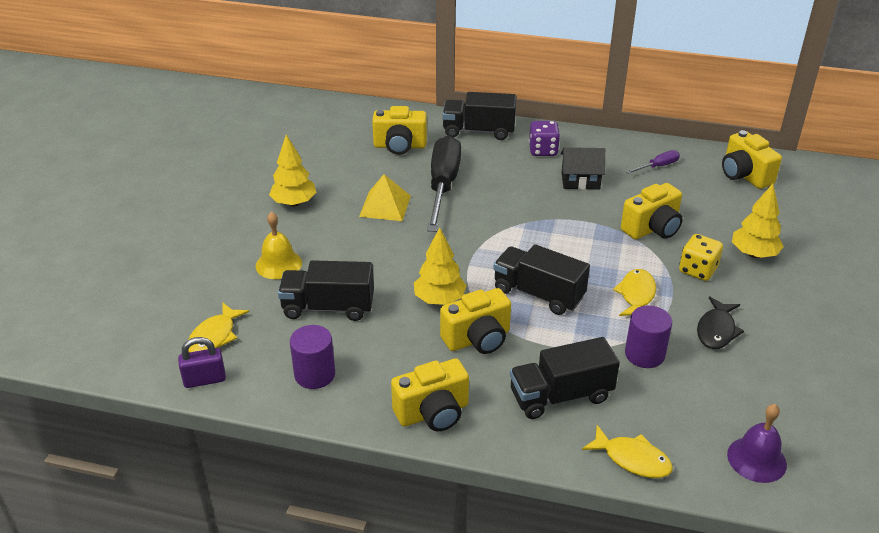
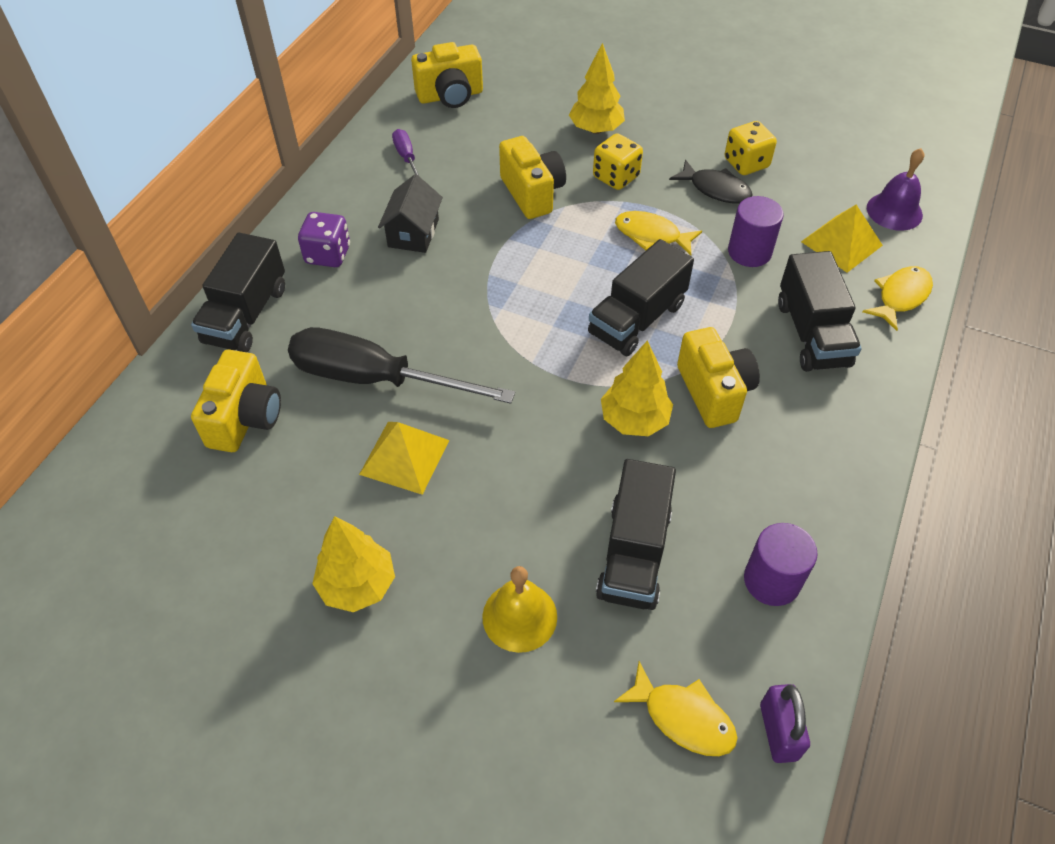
camera: 80 degrees left, 15 degrees up
yellow camera [391,358,469,431] -> none
none -> yellow dice [725,121,777,175]
none -> yellow pyramid [801,205,883,273]

